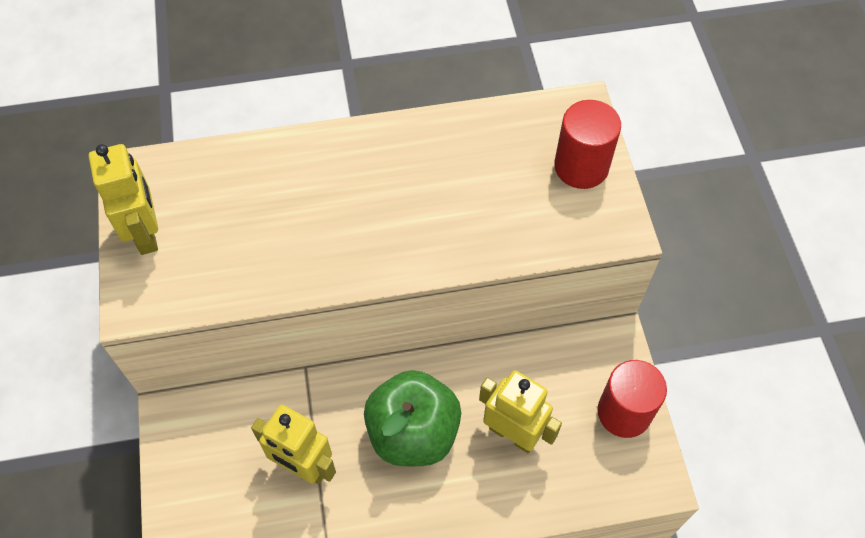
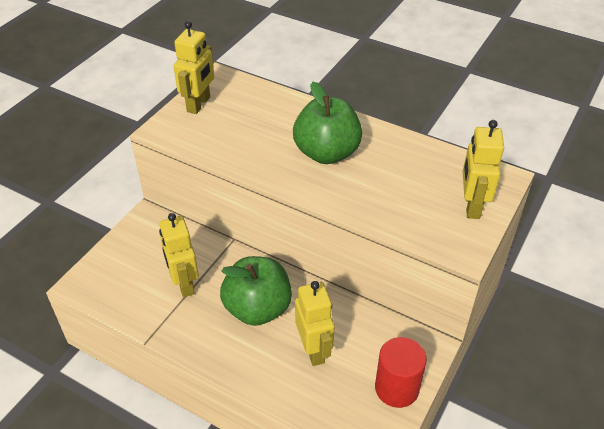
camera: 40 degrees right, 15 degrees down
red cylinder [554,100,621,189] -> yellow robot [462,120,504,219]
none -> green apple [293,82,362,164]

